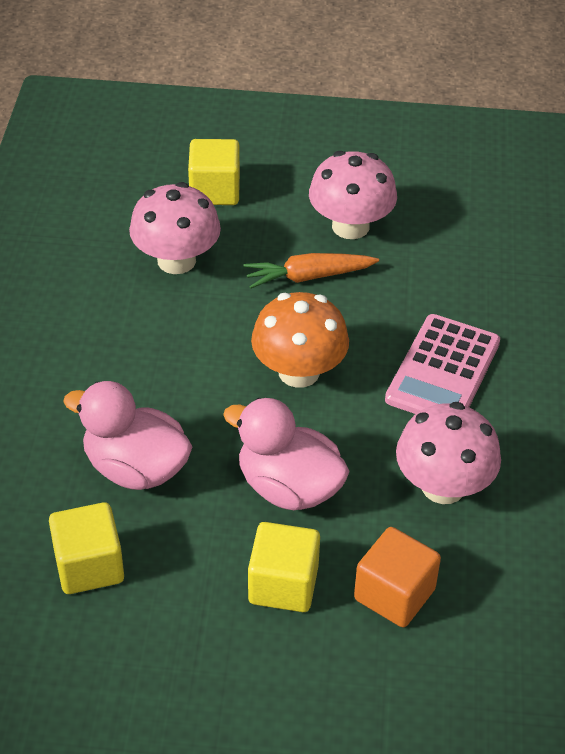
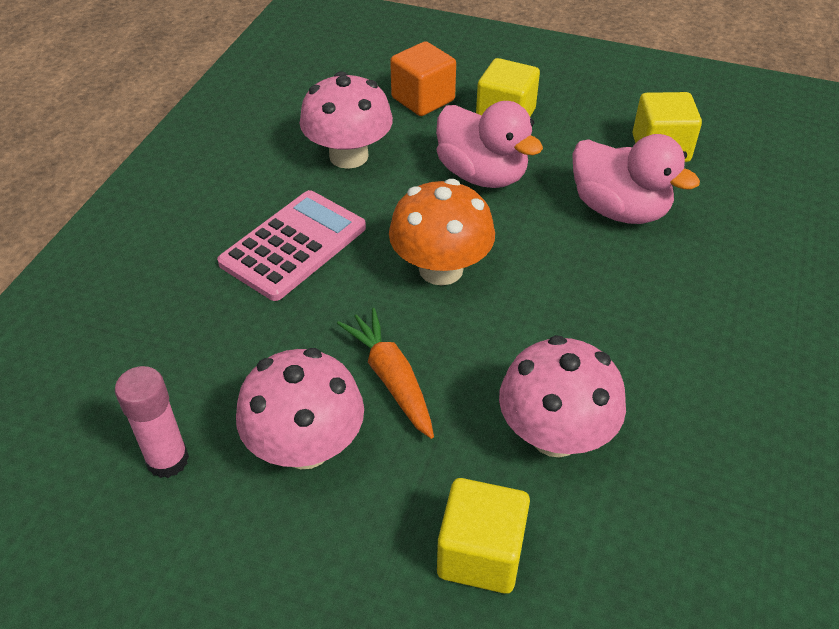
camera: 165 degrees left, 0 degrees up
orange carrot [244,253,379,289] -> orange carrot turned 120 degrees counterclockwise [337,308,434,439]
none -> pink glue stick [115,366,189,478]

